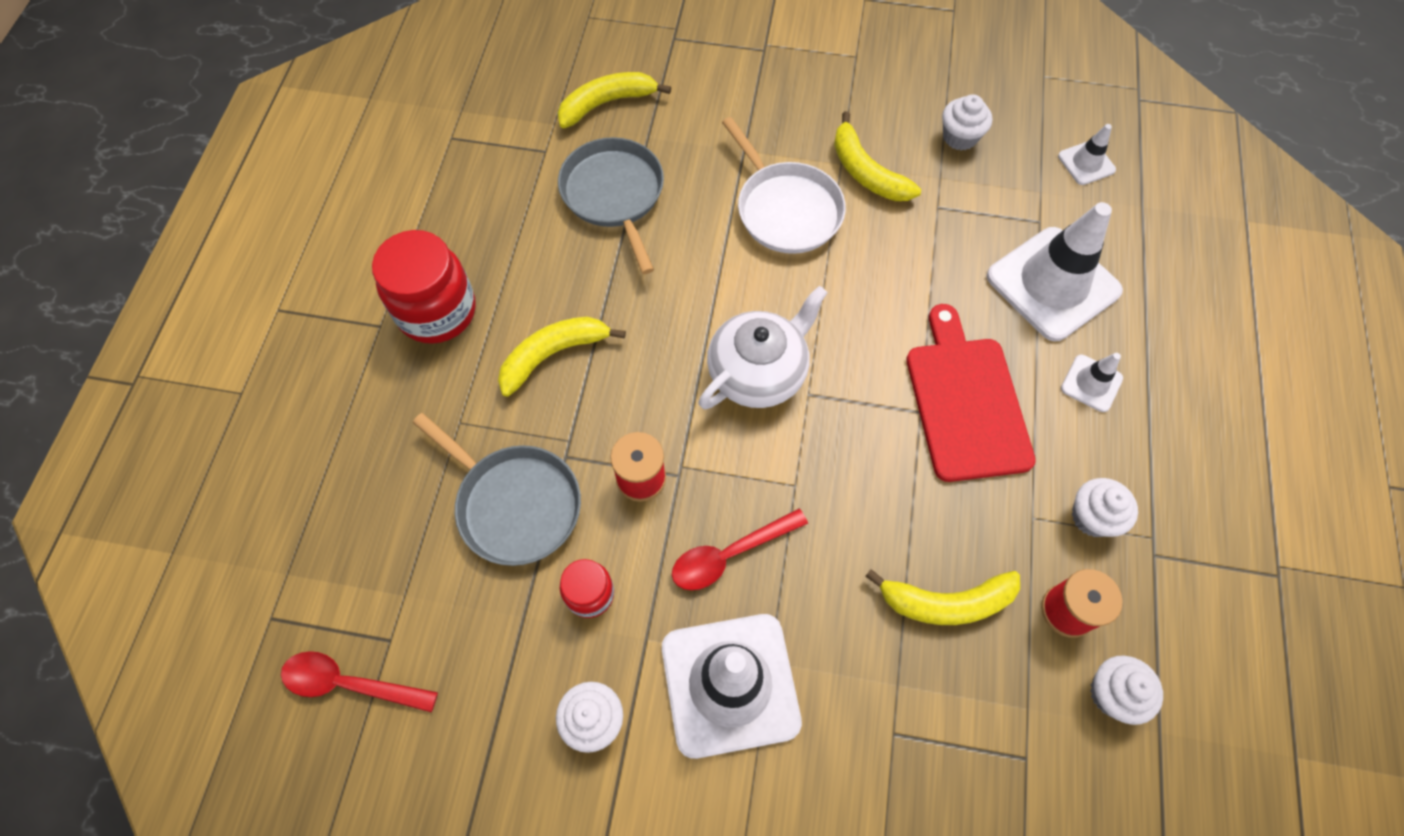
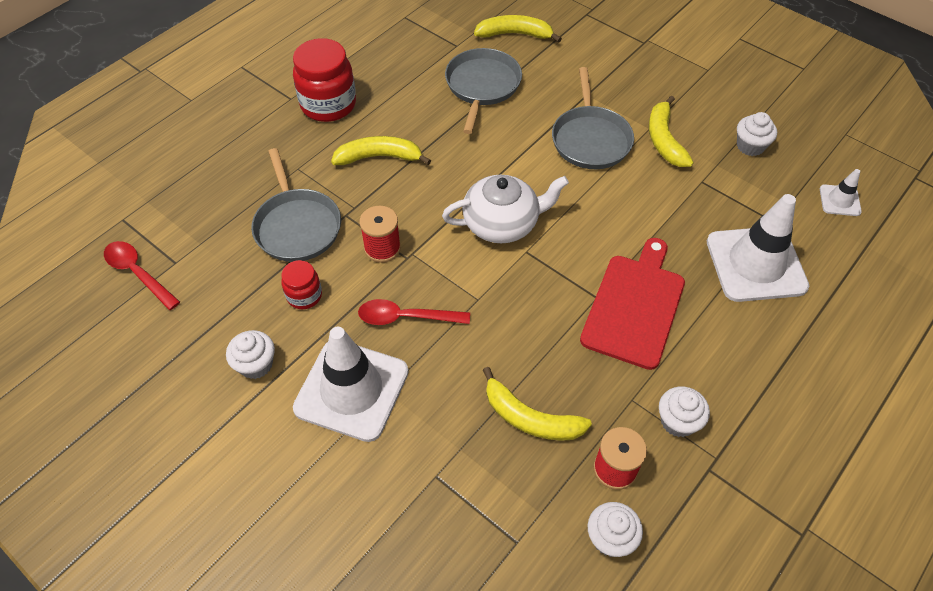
camera: 30 degrees right, 10 degrees down
white pan [722,117,846,254] -> grey pan [552,67,634,169]
white traffic cone [1061,353,1123,412] -> none

